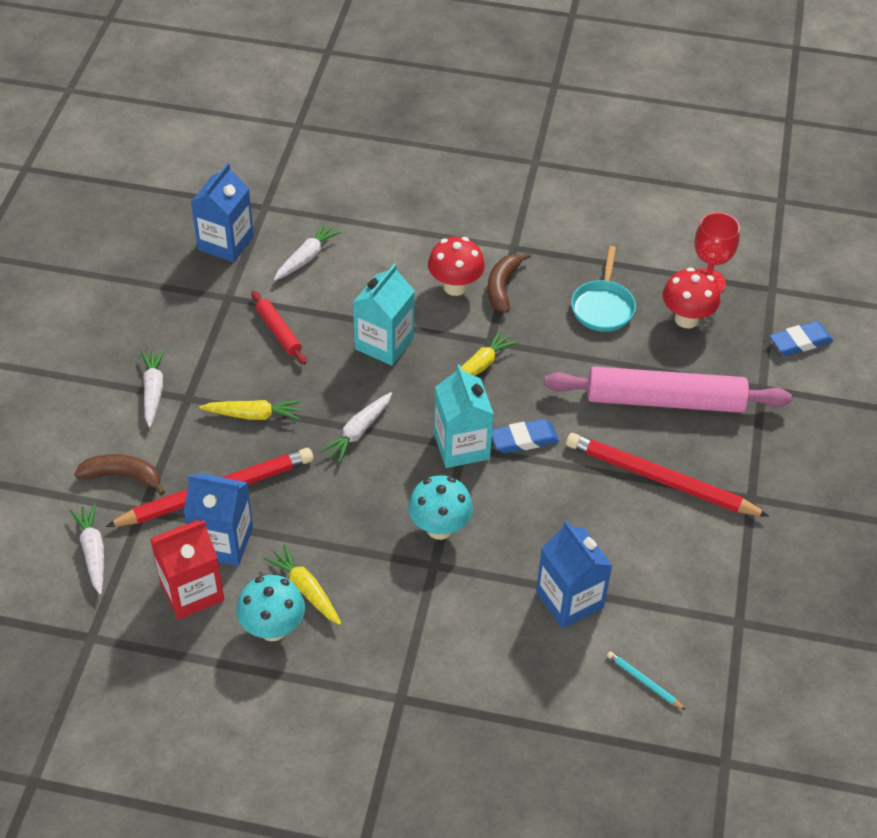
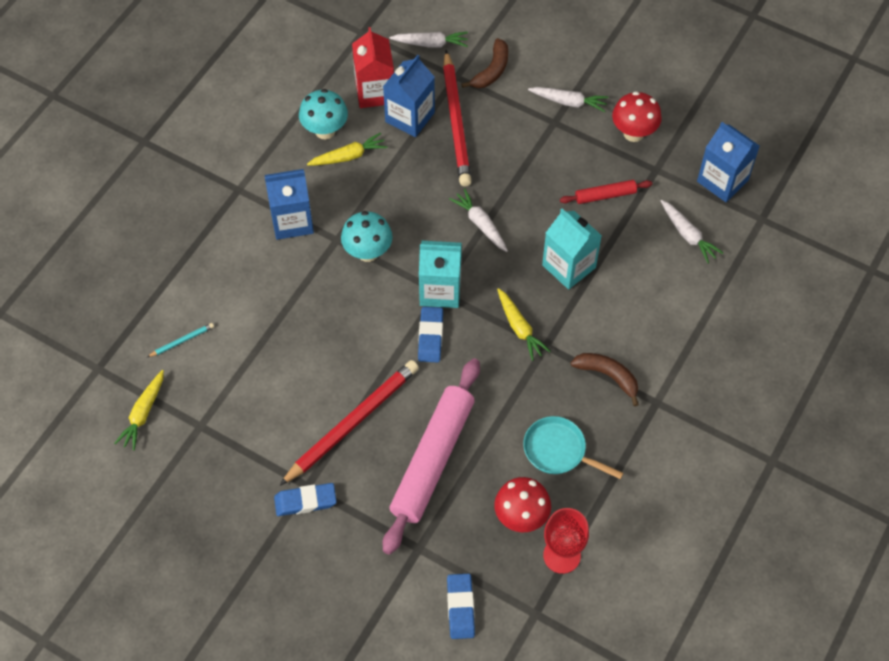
camera: 110 degrees right, 10 degrees up
yellow carrot [199,400,301,420] -> yellow carrot moved to [114,370,164,451]
red mushroom [428,237,485,296] -> red mushroom moved to [612,91,662,142]
blue carton [536,520,613,628] -> blue carton moved to [265,169,314,240]
none -> blue eraser [274,483,337,516]

